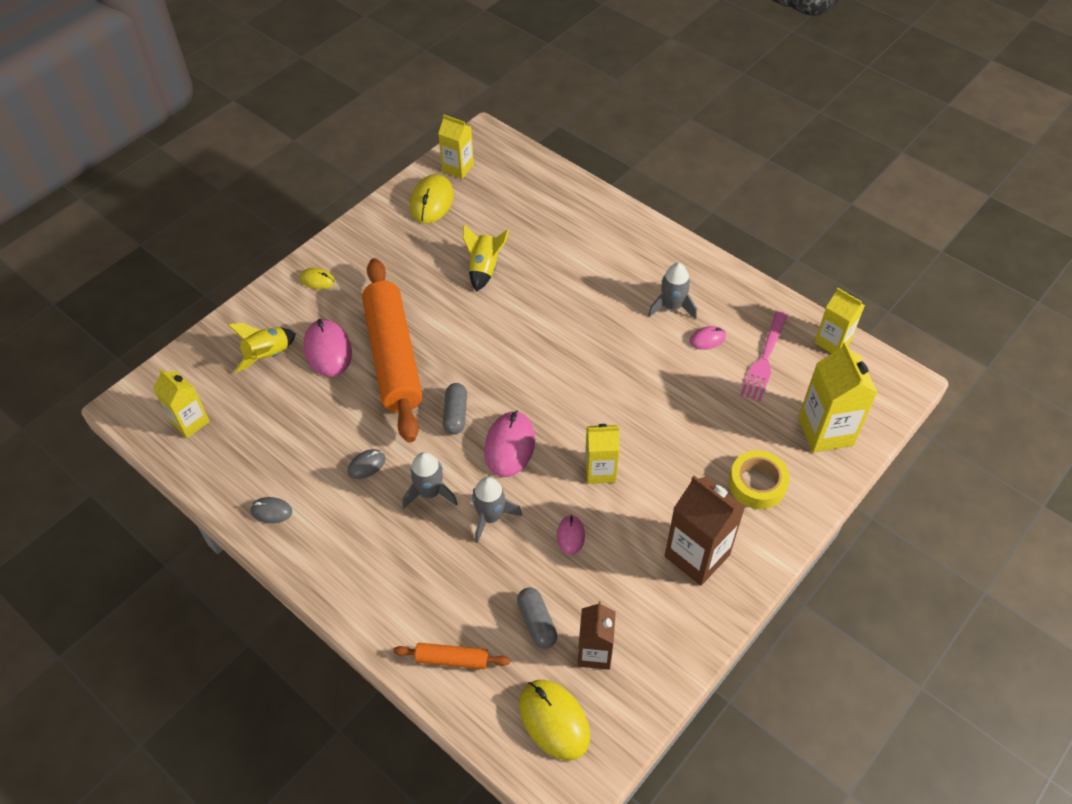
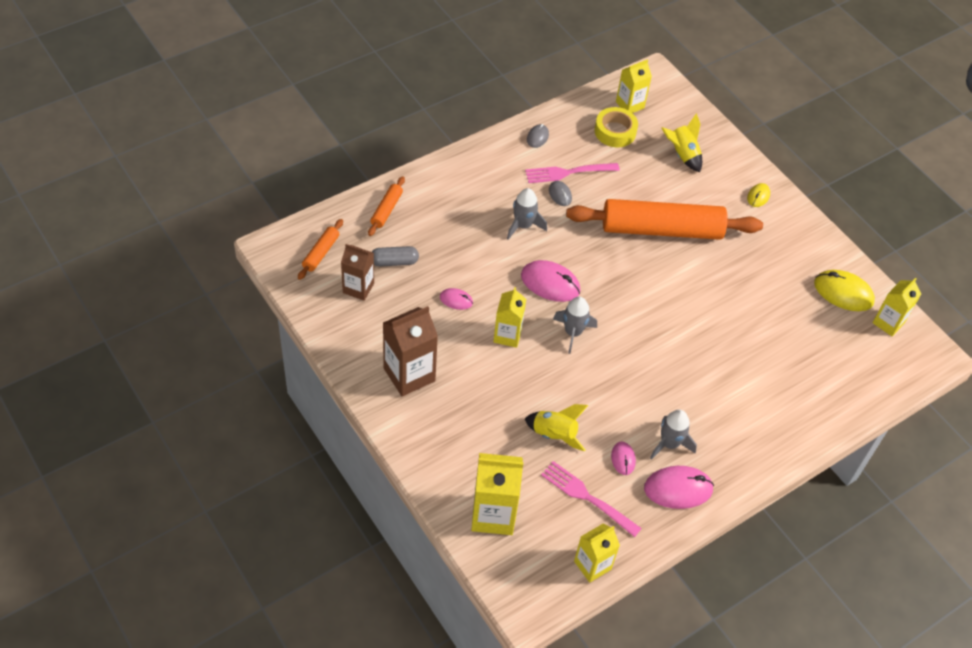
camera: 100 degrees right, 0 degrees up
pink mouse [304,319,352,377] -> pink mouse moved to [644,466,714,509]
grey capsule [443,383,467,435] -> none
yellow rocket [463,224,509,292] -> yellow rocket moved to [525,404,588,451]
grey rocket [472,477,522,543] -> grey rocket moved to [553,297,597,354]
yellow mouse [519,680,590,761] -> orange rolling pin [298,219,343,280]
yellow tape [729,450,790,509] -> yellow tape moved to [595,107,638,147]
none -> pink fork [525,163,620,183]

